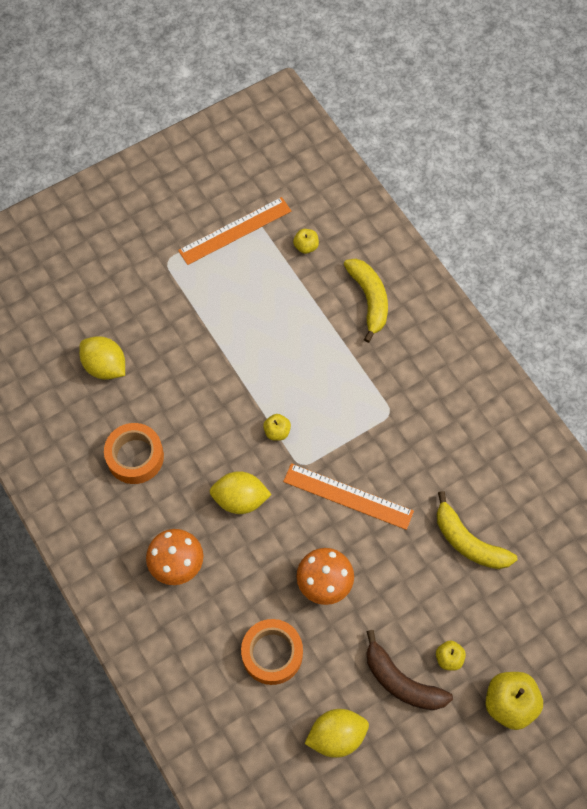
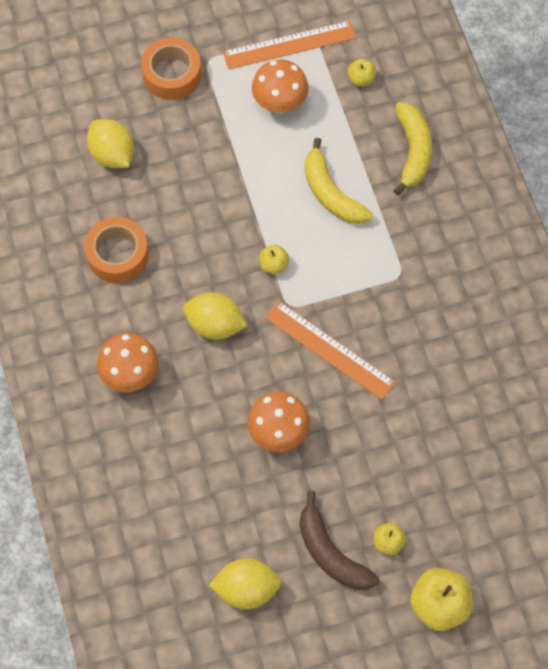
camera: 15 degrees right, 0 degrees up
orange tape [241,619,303,685] -> orange tape moved to [141,38,201,100]
yellow banana [437,491,517,569] -> yellow banana moved to [305,138,373,224]
none -> orange mushroom [252,60,309,114]

